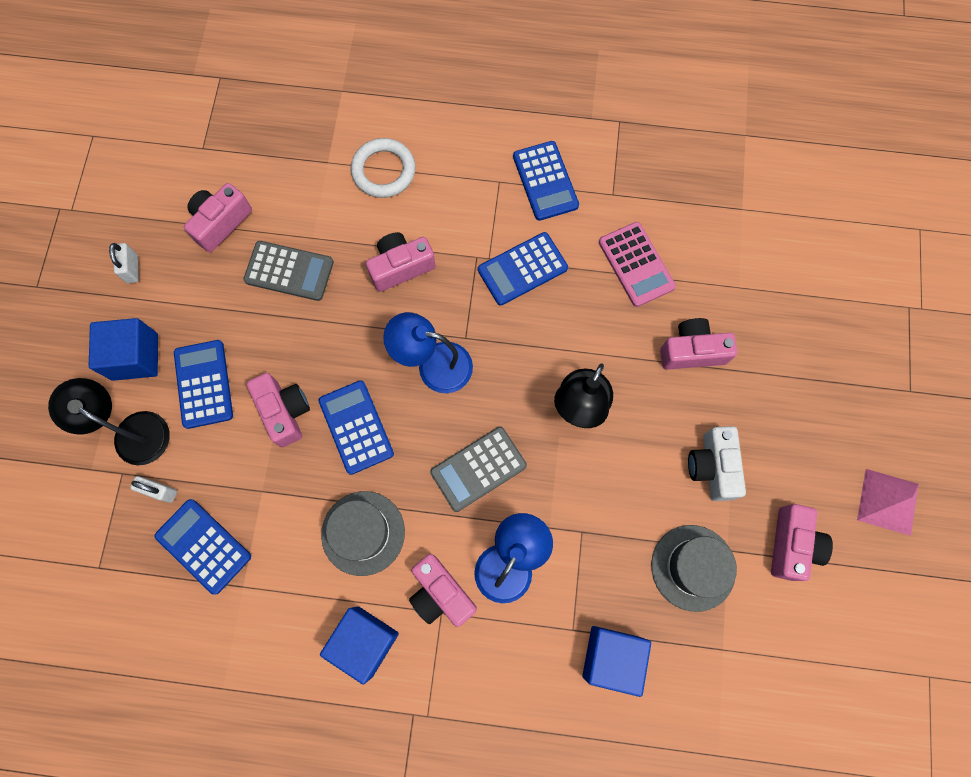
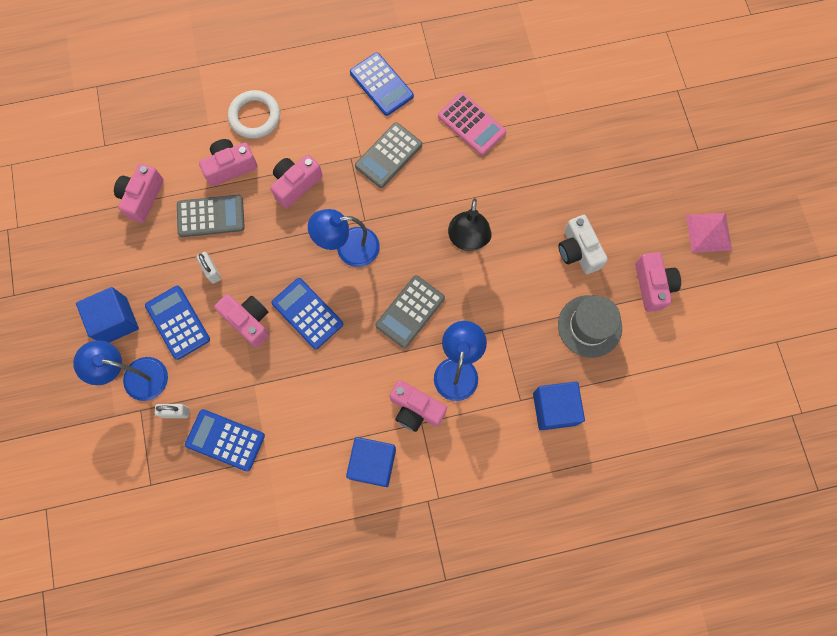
camera: 20 degrees left, 0 degrees up
black lamp [48,378,170,465] -> blue lamp [73,340,168,401]
white padlock [109,243,139,284] -> white padlock moved to [196,252,221,284]
grey hat [321,491,405,576] -> none
blue calculator [478,232,568,305] -> grey calculator [355,122,422,188]
pink camera [660,318,738,370] -> pink camera moved to [199,139,258,187]

